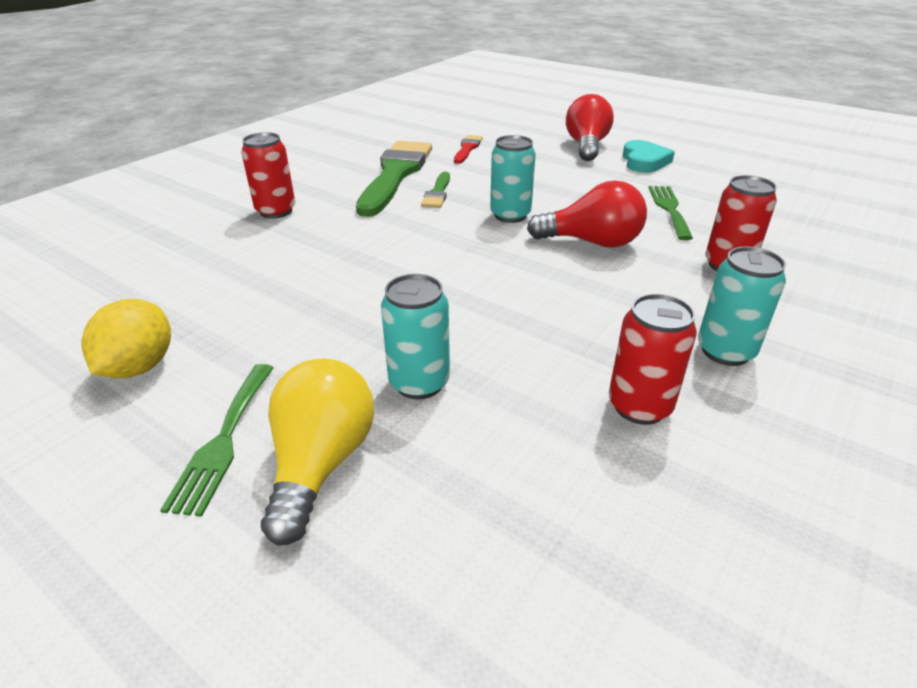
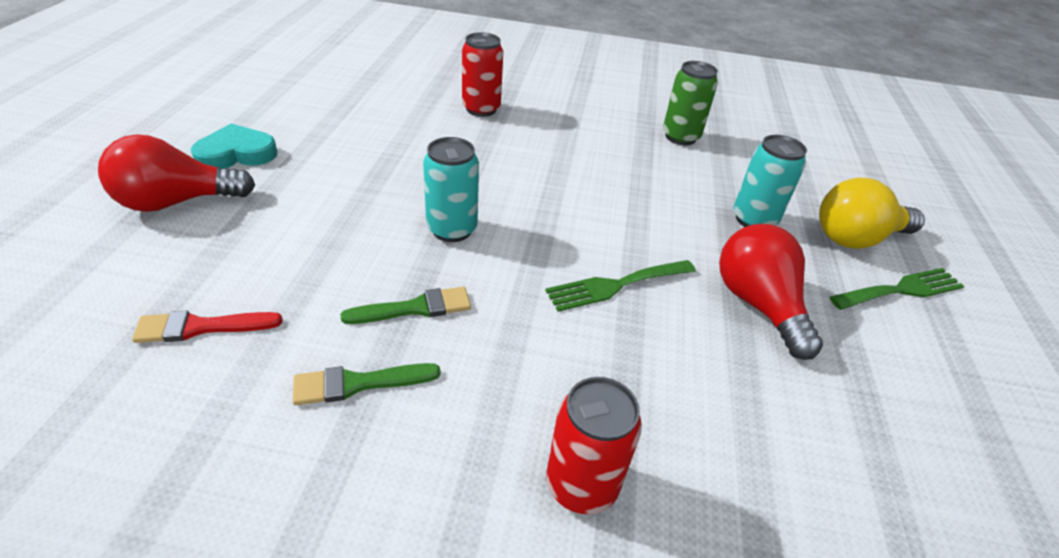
camera: 120 degrees left, 5 degrees up
yellow lemon [81,299,171,378] -> none
green brush [356,141,432,217] -> green brush [293,363,441,405], size x0.46
red light bulb [527,180,647,248] -> red light bulb moved to [719,224,823,360]
red can [609,293,697,425] -> green can [663,61,718,145]
green fork [648,186,693,240] -> green fork moved to [545,260,696,312]
turquoise can [698,246,786,366] -> none

